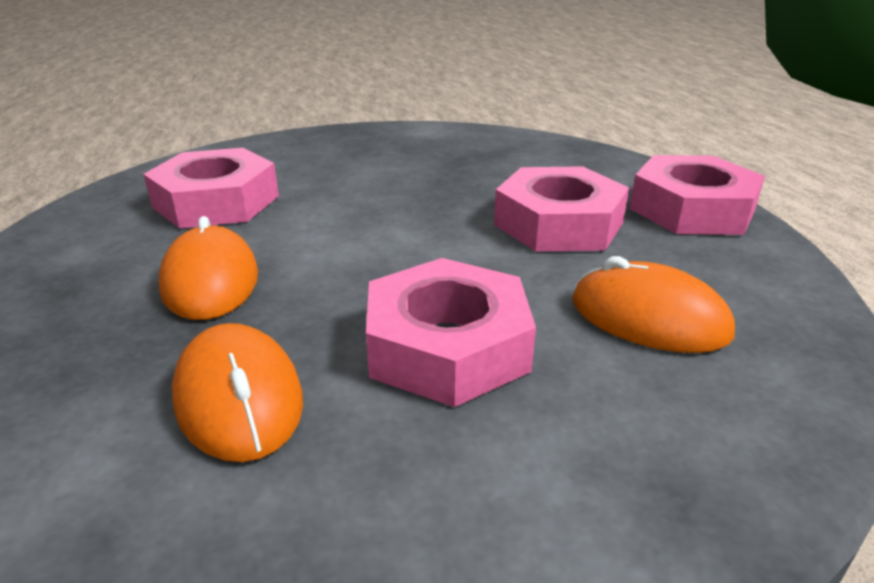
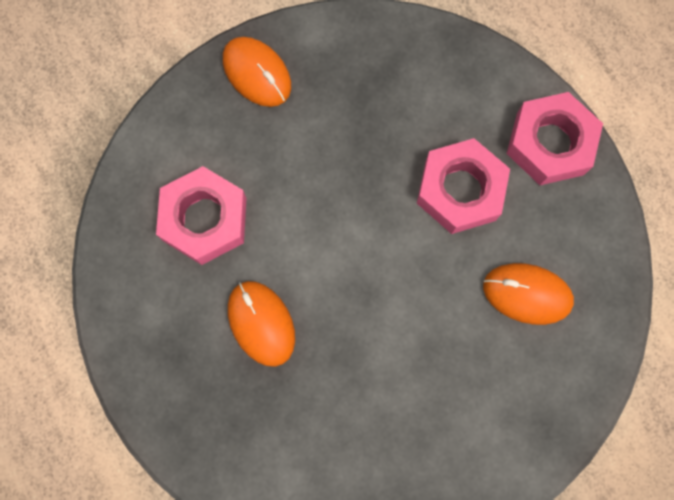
camera: 15 degrees left, 45 degrees up
orange mouse [172,323,303,462] -> orange mouse moved to [223,37,291,107]
pink nut [366,258,536,407] -> none

